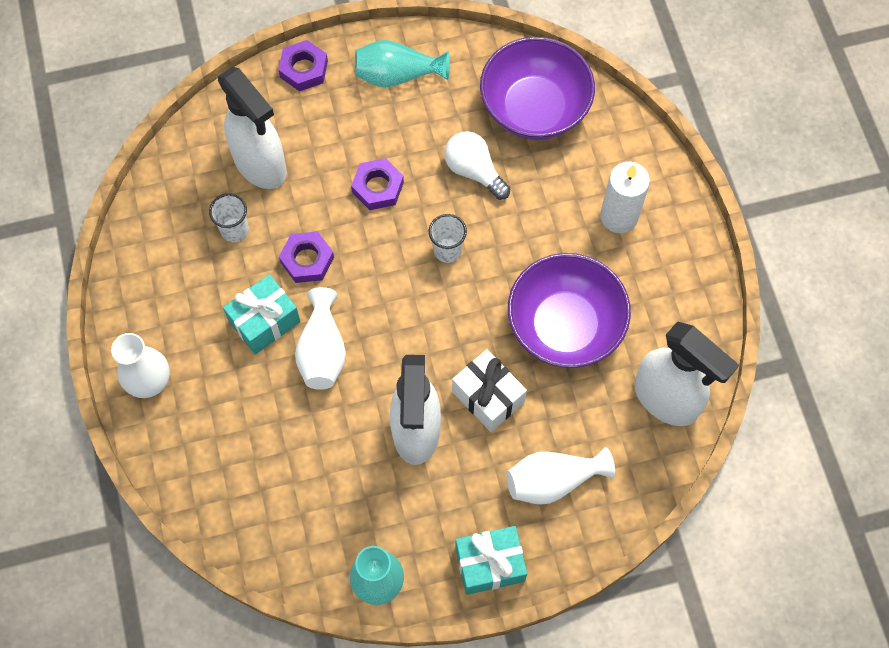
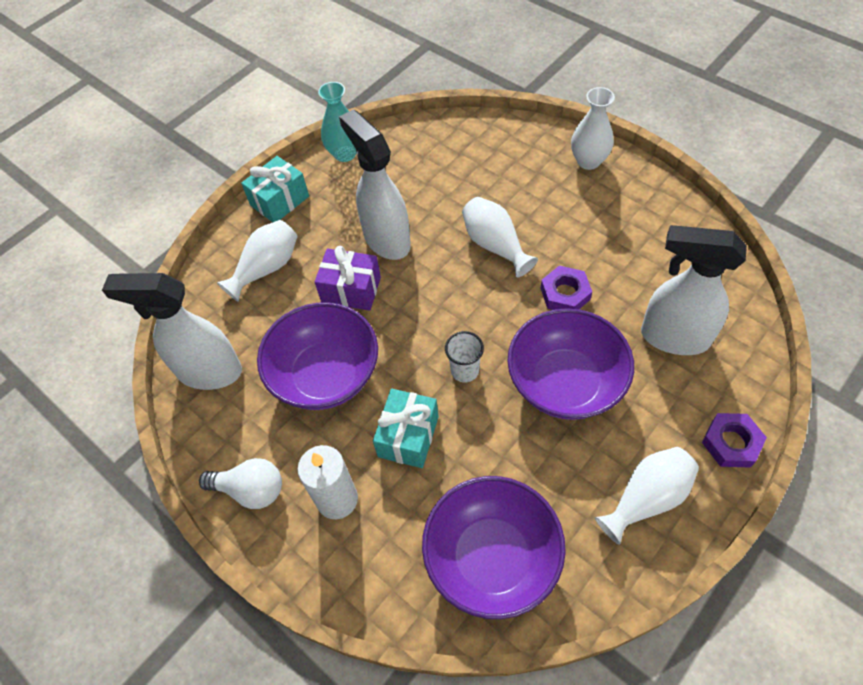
camera: 150 degrees right, 10 degrees down
white cup [209,193,249,242] -> none
turquoise gift [223,274,301,355] -> turquoise gift moved to [373,389,439,468]
purple nut [351,158,404,210] -> purple bowl [507,308,634,420]
turquoise vase [355,40,450,87] -> white vase [595,447,699,545]
white light bulb [444,131,510,200] -> white light bulb moved to [199,458,282,509]
white gift [452,349,527,432] -> purple gift [315,246,381,311]

